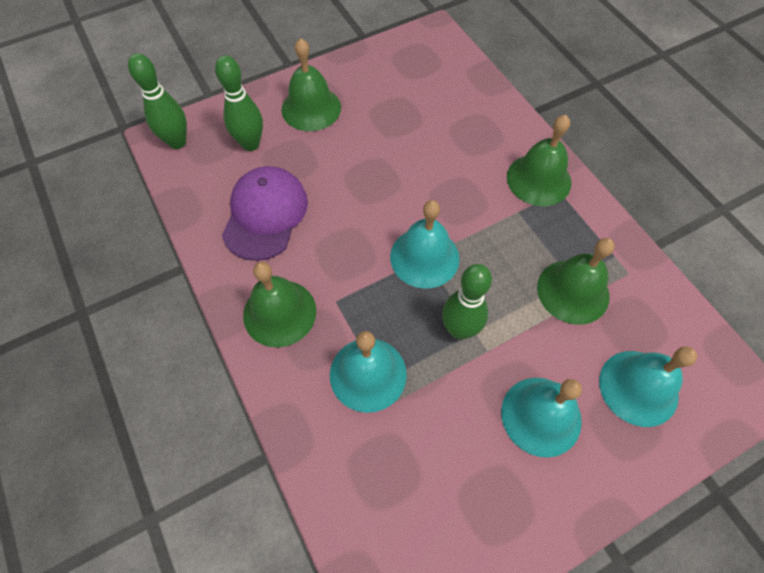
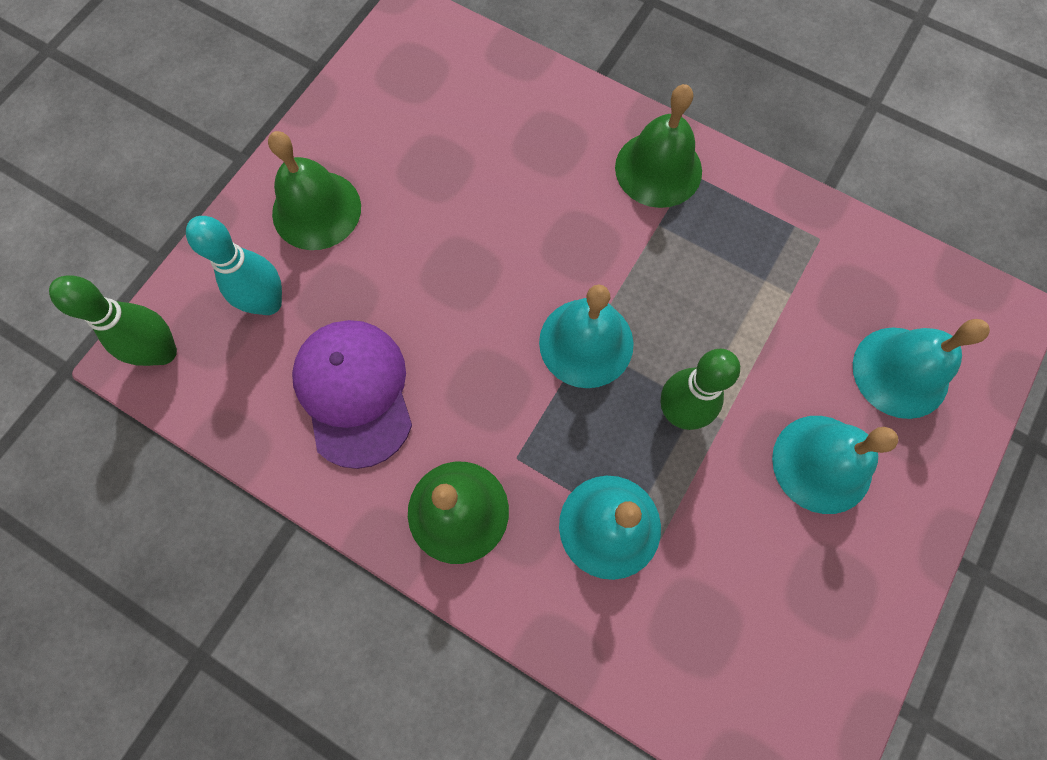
camera: 30 degrees left, 10 degrees up
green bowling pin [215,55,263,151] -> turquoise bowling pin [186,216,282,315]
green bell [537,238,615,325] -> none

